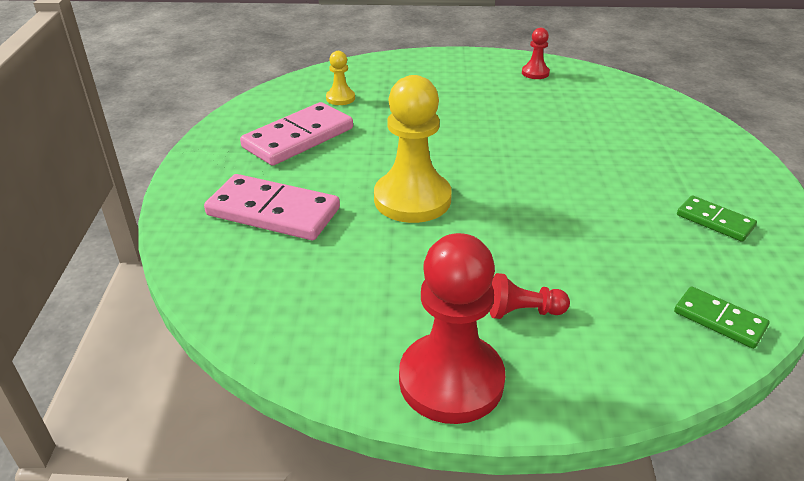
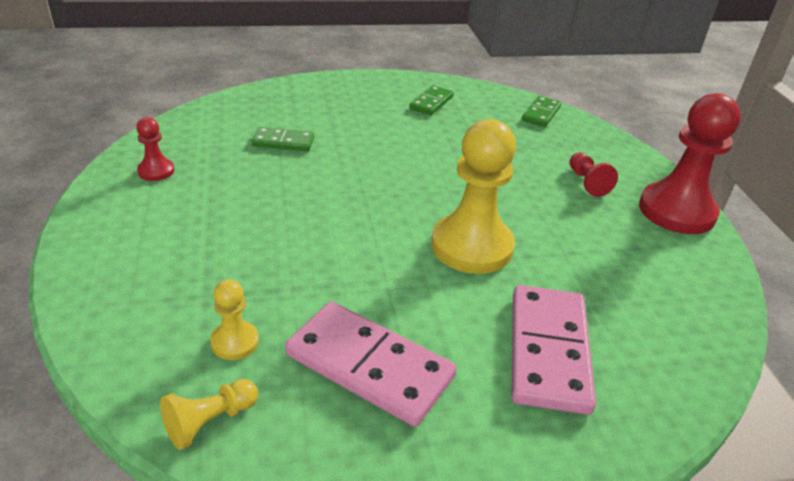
camera: 105 degrees left, 0 degrees up
none -> yellow pawn [160,379,258,450]
none -> green domino [252,127,314,151]

